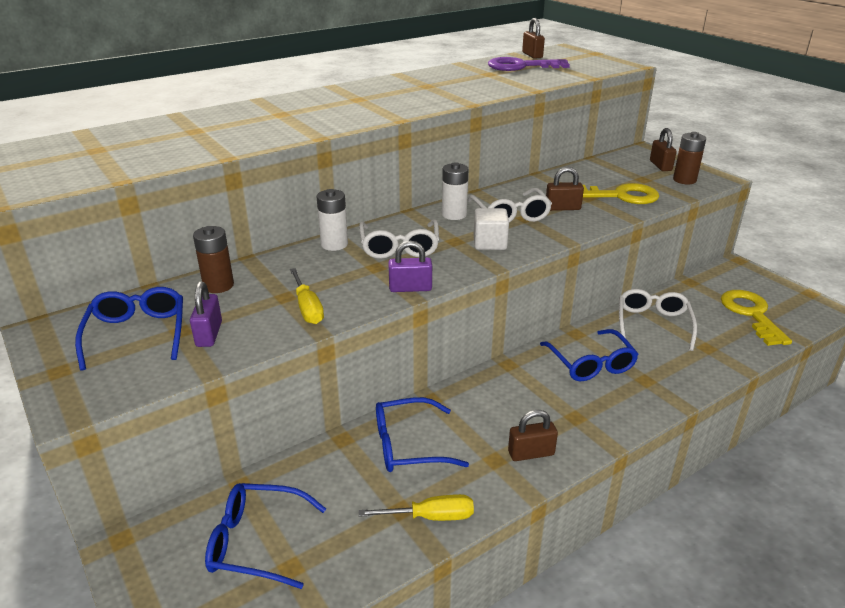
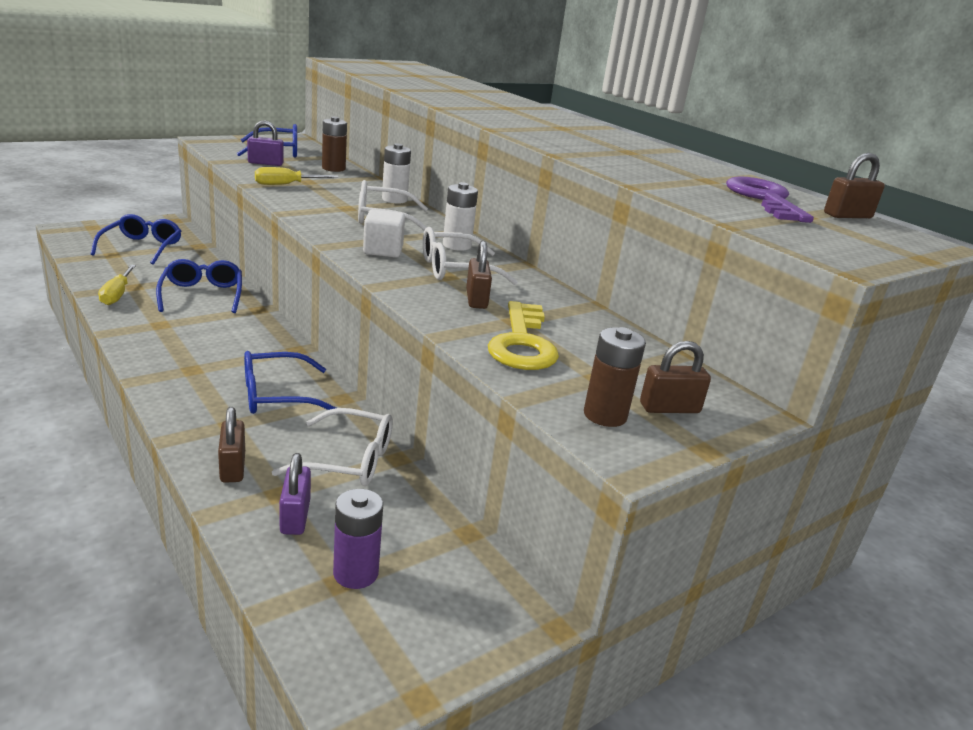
camera: 85 degrees right, 5 degrees down
purple padlock [388,241,432,292] -> purple padlock moved to [279,453,311,535]
brown padlock [508,410,558,461] -> brown padlock moved to [218,407,245,483]
yellow key [721,290,792,346] -> purple battery [333,489,383,589]

